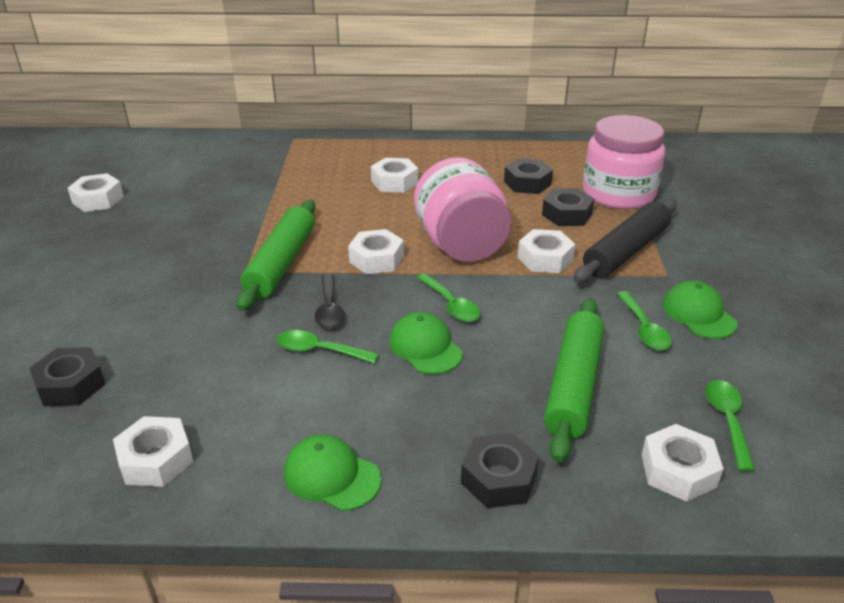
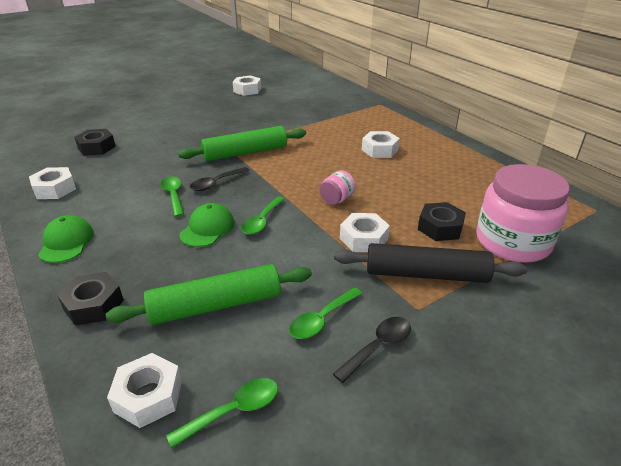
camera: 55 degrees right, 0 degrees up
white nut [348,229,404,274] -> none
pink jar [414,157,511,262] -> pink jar [319,170,356,205], size x0.43
black nut [504,158,553,194] -> none
green cap [663,281,738,339] -> black spoon [333,317,411,383]

